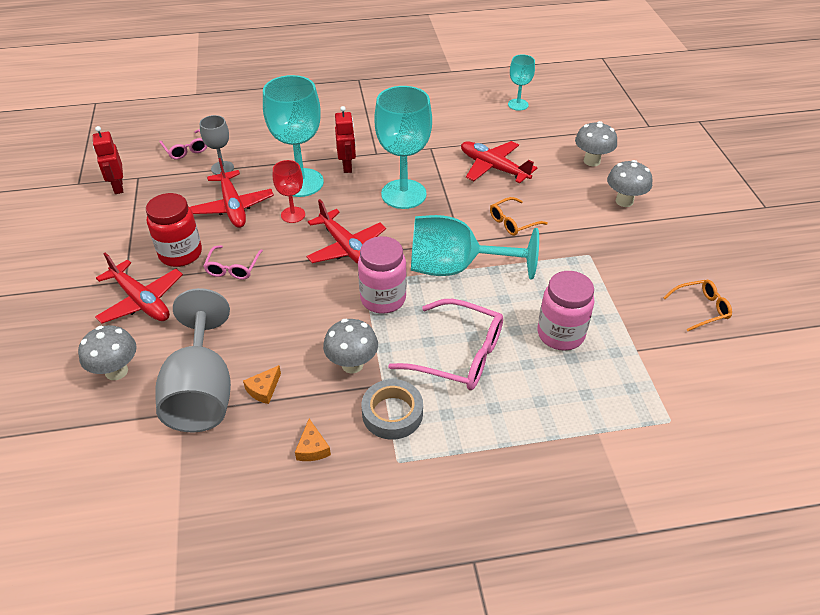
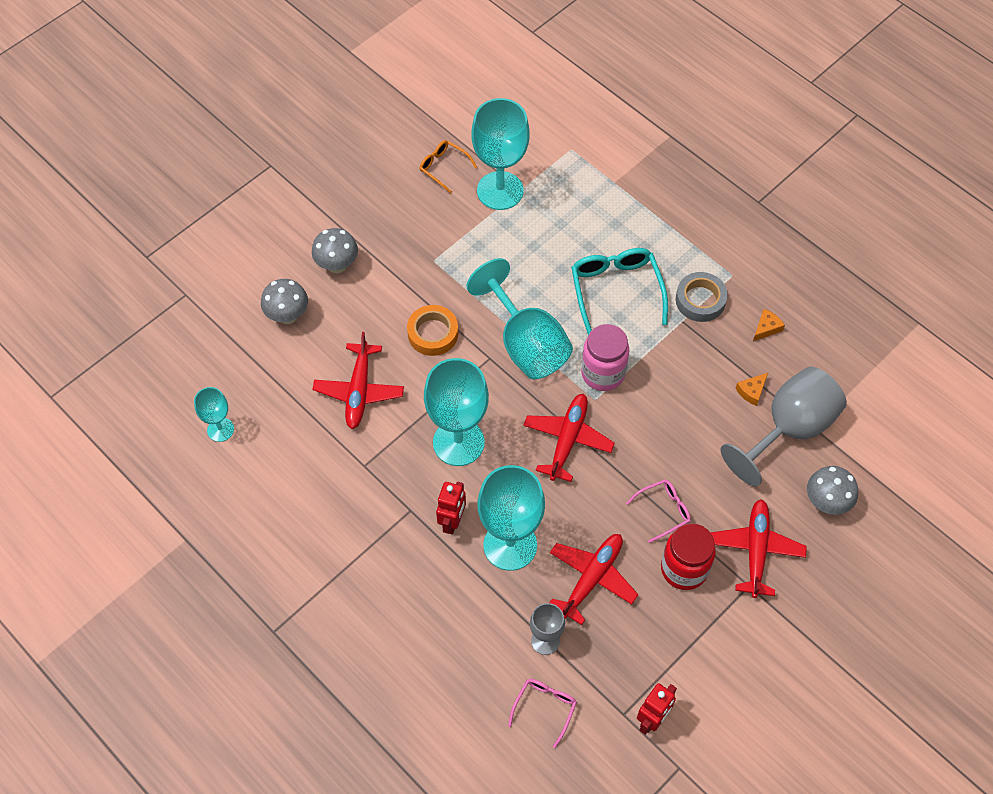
camera: 125 degrees left, 15 degrees up
orange cheese [243,365,281,404] -> orange cheese turned 135 degrees clockwise [735,373,768,406]
red goblet [273,160,305,223] -> none
grey mushroom [323,319,378,374] -> none
red robot [335,106,356,173] -> red robot turned 150 degrees clockwise [436,482,466,534]
pink glasses [388,299,503,390] -> turquoise glasses [571,248,668,335]
orange glasses [490,197,548,236] -> orange tape [407,305,458,356]
pink jar [538,271,594,351] -> none
none -> turquoise goblet [471,98,530,210]

